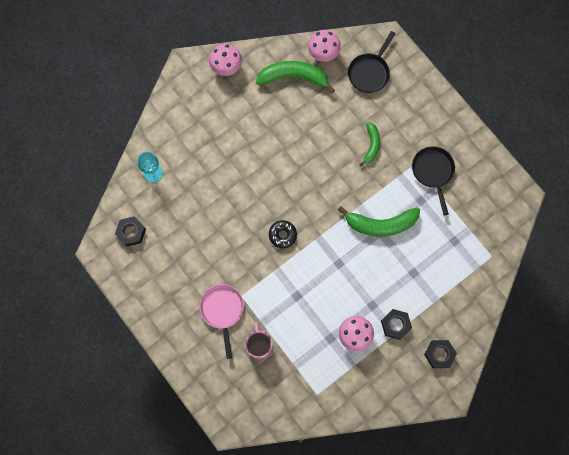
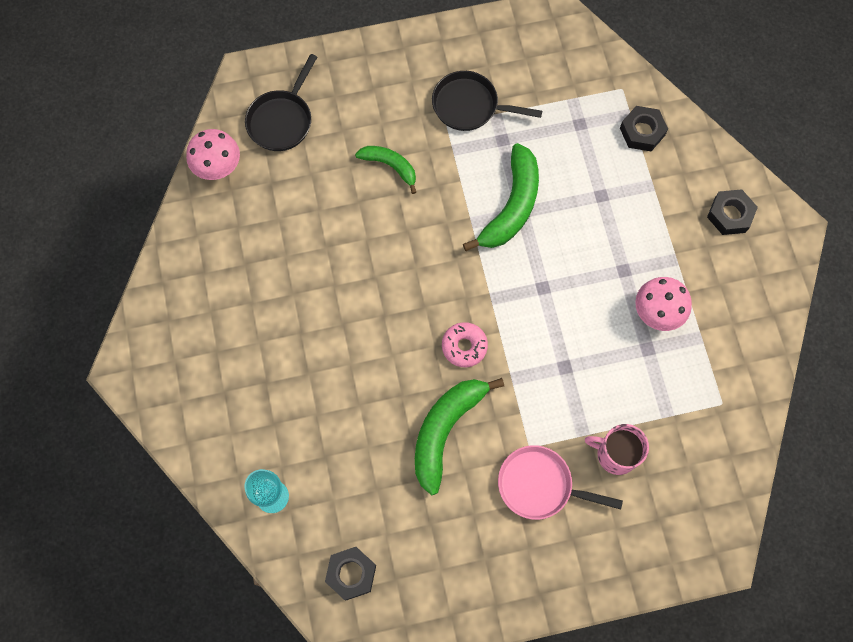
camera: 65 degrees left, 5 degrees down
pink mushroom [209,44,242,76] -> none
green banana [256,61,335,94] -> green banana moved to [415,378,504,495]
black donut [269,220,297,248] -> pink donut [442,322,488,367]
black pan [348,31,395,93] -> black pan turned 60 degrees clockwise [245,54,317,151]
black nut [381,309,412,340] -> black nut moved to [620,106,668,151]

